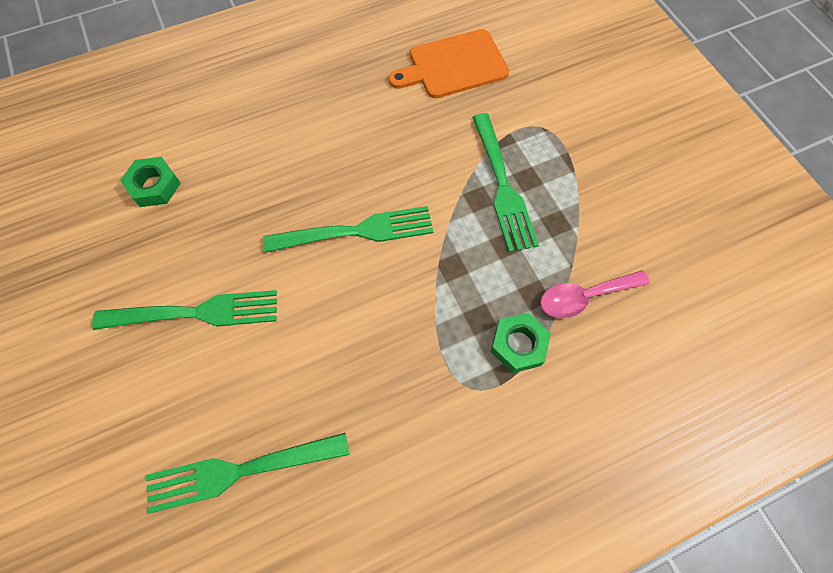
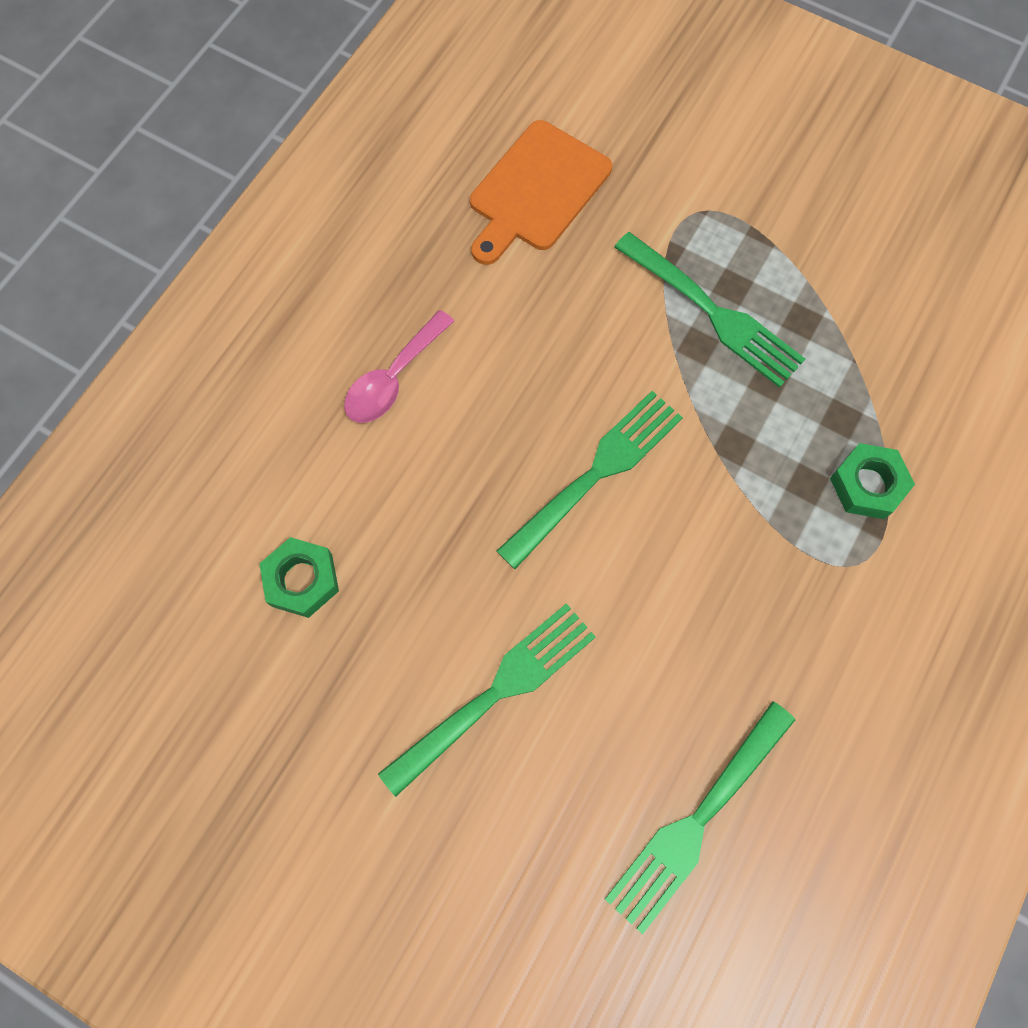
camera: 35 degrees left, 5 degrees up
pink spoon [540,270,650,318] -> pink spoon moved to [344,310,454,423]

